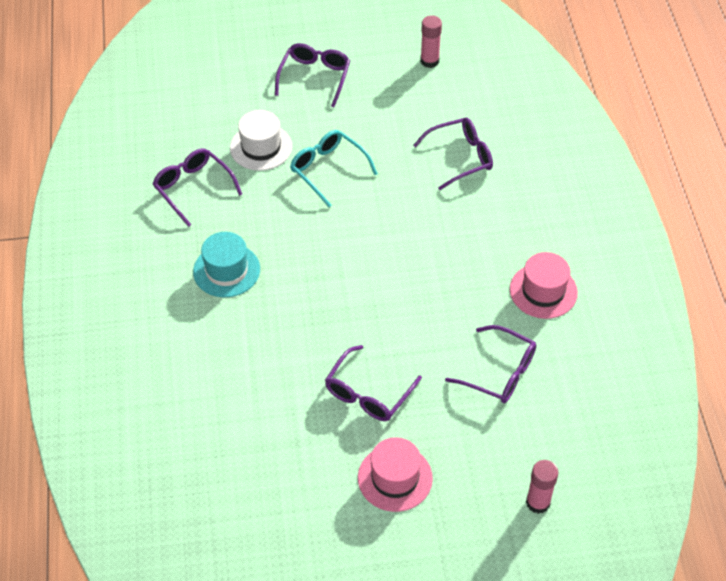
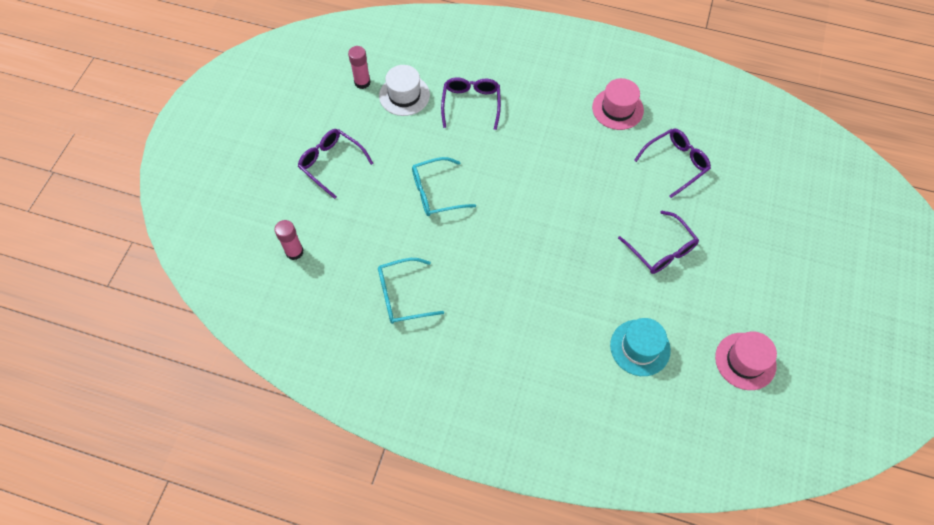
camera: 65 degrees left, 10 degrees up
purple glasses [153,148,242,227] -> turquoise glasses [378,258,444,324]
turquoise hat [193,232,260,297] -> turquoise hat moved to [610,318,671,376]
white hat [230,110,292,171] -> white hat moved to [379,65,430,116]
pink hat [358,437,433,512] -> pink hat moved to [715,332,777,390]
pink glue stick [526,460,559,514] -> pink glue stick moved to [274,220,303,260]

